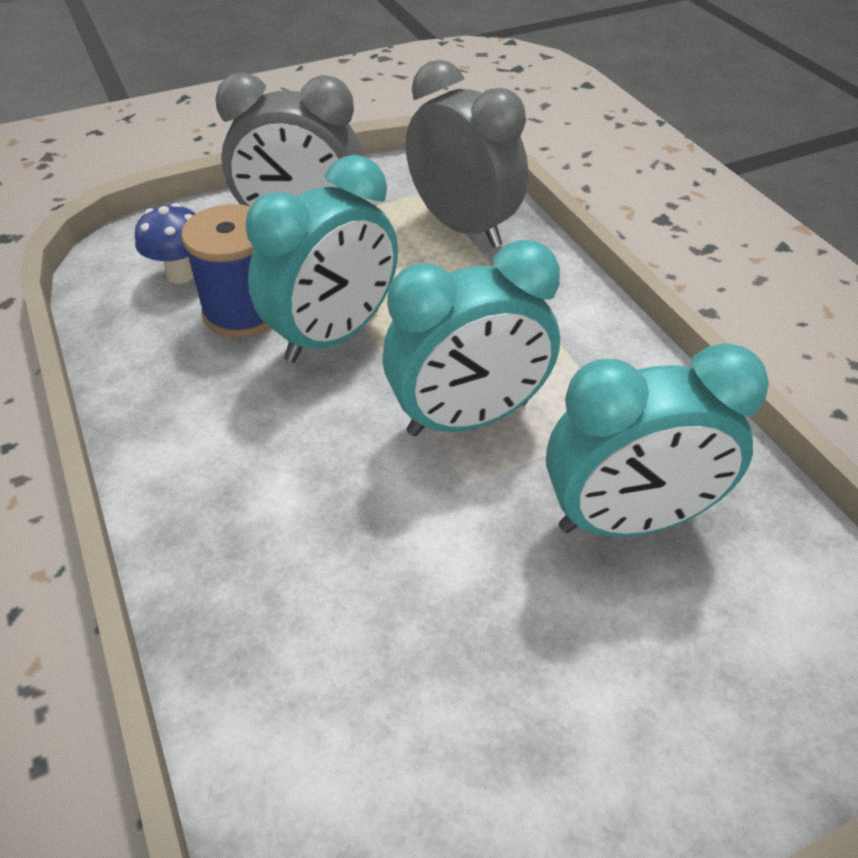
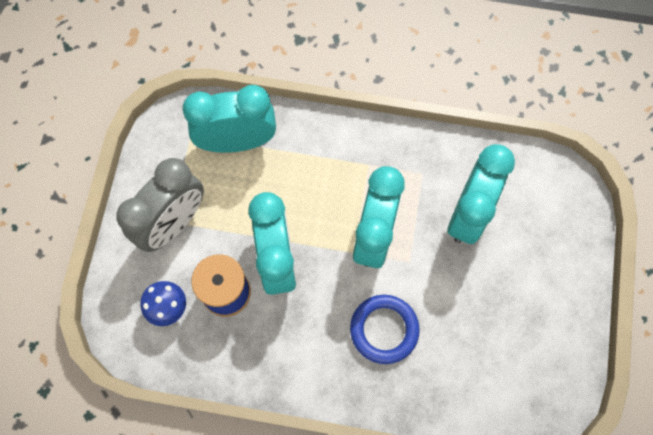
camera: 55 degrees left, 25 degrees up
grey clock [406,60,528,248] -> turquoise clock [183,85,276,153]
none -> blue ring [350,295,420,364]

